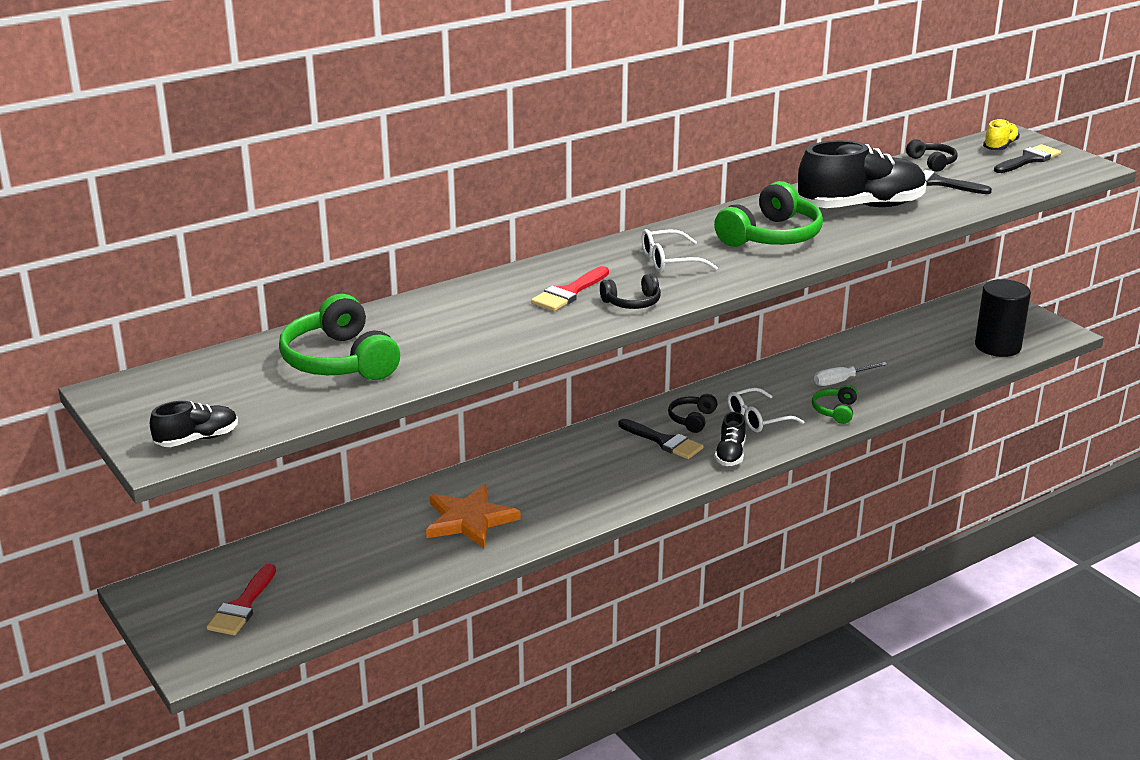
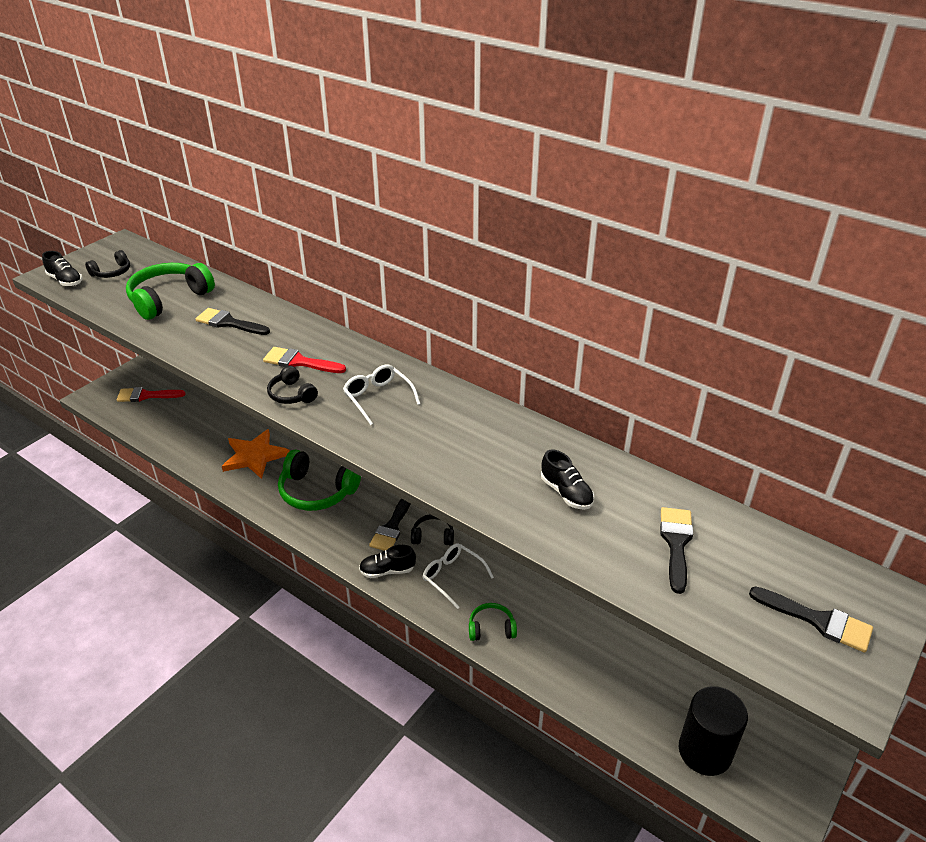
camera: 70 degrees right, 10 degrees up
green headphones [714,181,823,247] -> green headphones moved to [278,450,361,511]
black shoe [798,140,926,208] -> black shoe [541,450,594,510], size x0.48
white screwdriver [814,362,887,386] -> none
black headphones [906,139,958,172] -> black headphones moved to [85,250,130,278]
yellow shoe [983,119,1020,150] -> none
none -> black brush [196,308,270,335]

